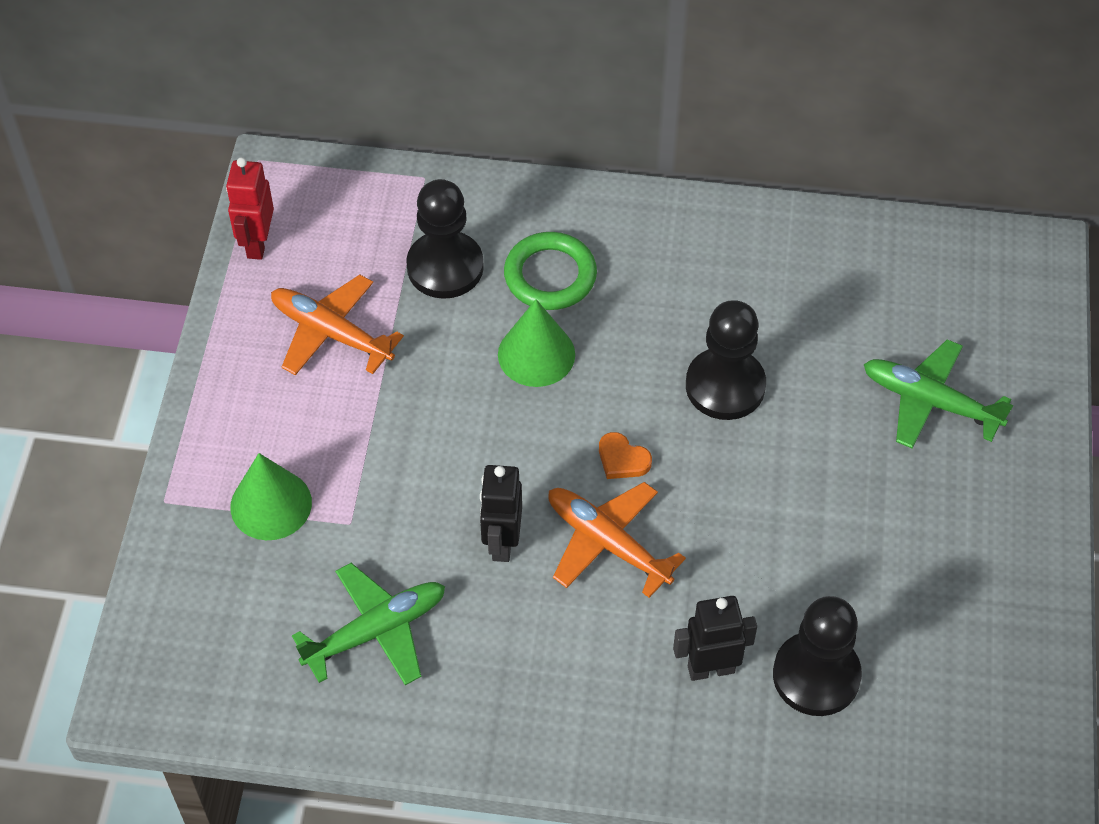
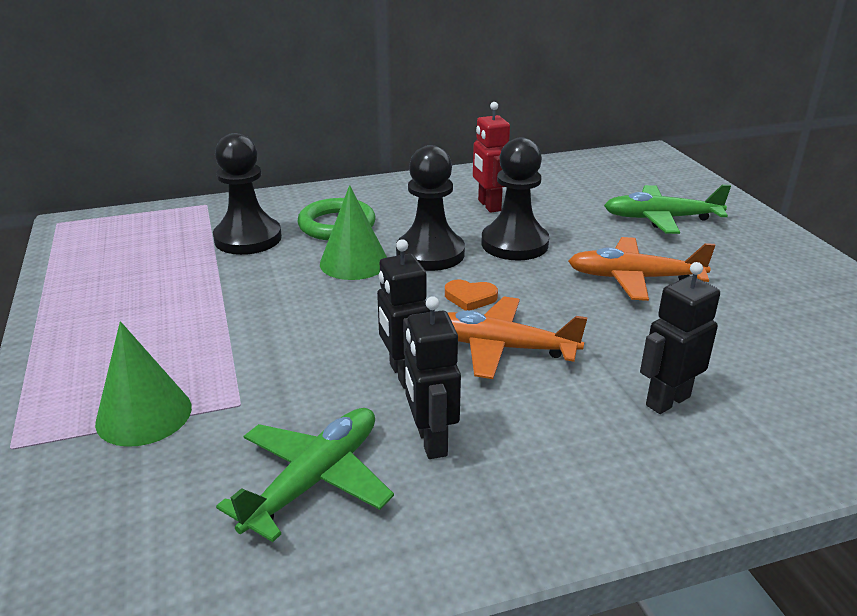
camera: 25 degrees left, 25 degrees down
red robot [226,157,274,260] -> red robot moved to [473,102,510,213]
orange plane [271,274,404,375] -> orange plane moved to [568,237,716,301]
black pawn [773,596,862,716] -> black pawn moved to [396,145,465,271]
none -> black robot [405,296,461,459]

